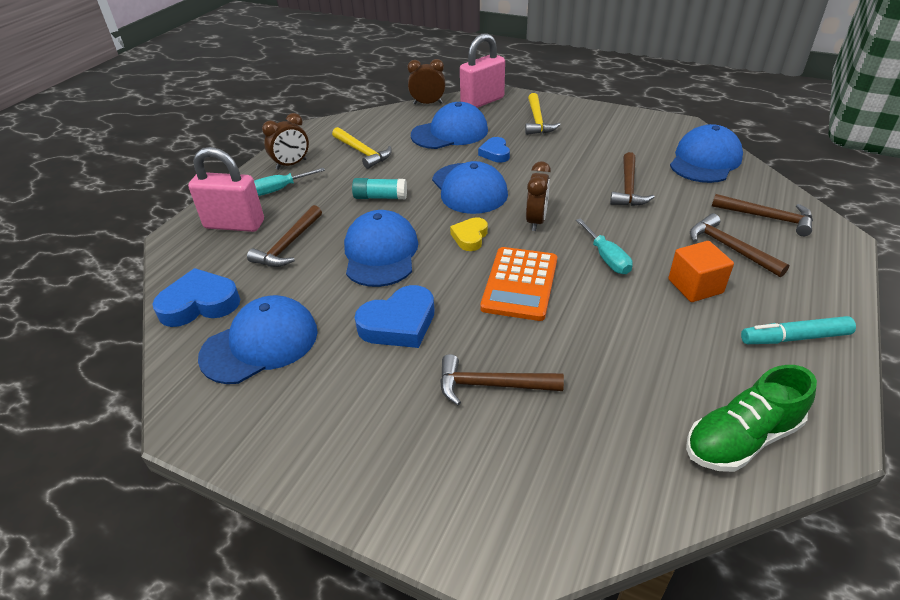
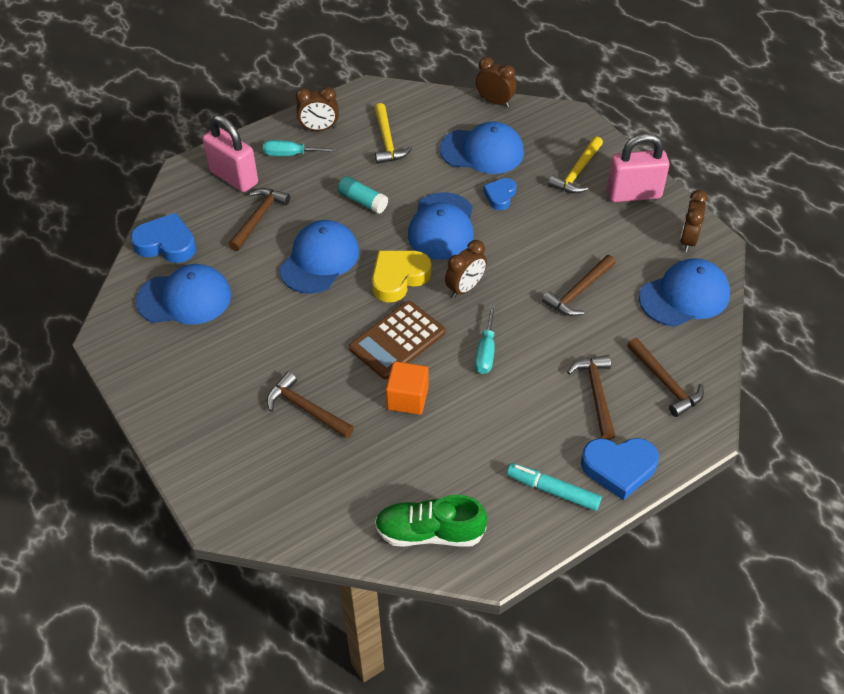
camera: 30 degrees right, 10 degrees up
brown hammer [247,205,322,267] -> brown hammer turned 150 degrees clockwise [228,188,290,251]
blue heart [355,285,435,348] -> blue heart moved to [581,438,659,500]
yellow heart [450,217,488,251] -> yellow heart [372,251,432,302], size x1.63
pink padlock [460,33,505,108] -> pink padlock moved to [607,133,669,202]
orange calculator [480,247,557,321] -> brown calculator [349,301,445,379]
orange cube [668,241,734,302] -> orange cube moved to [386,361,429,415]
none -> brown clock [680,190,708,252]

